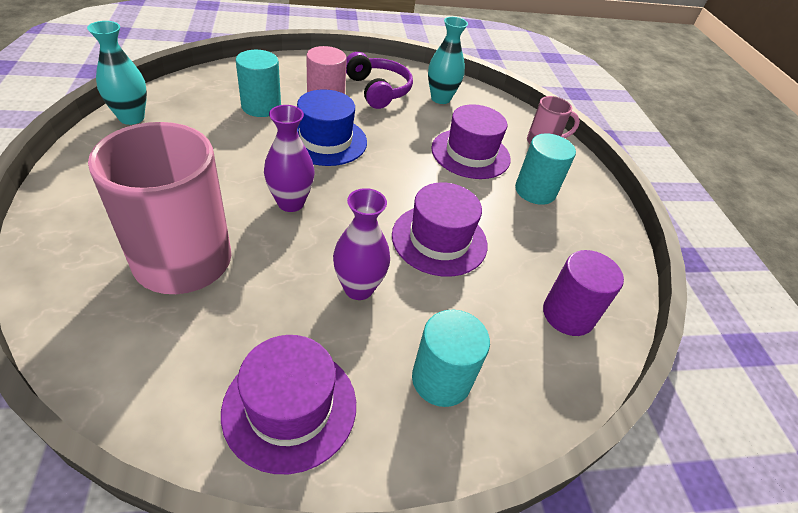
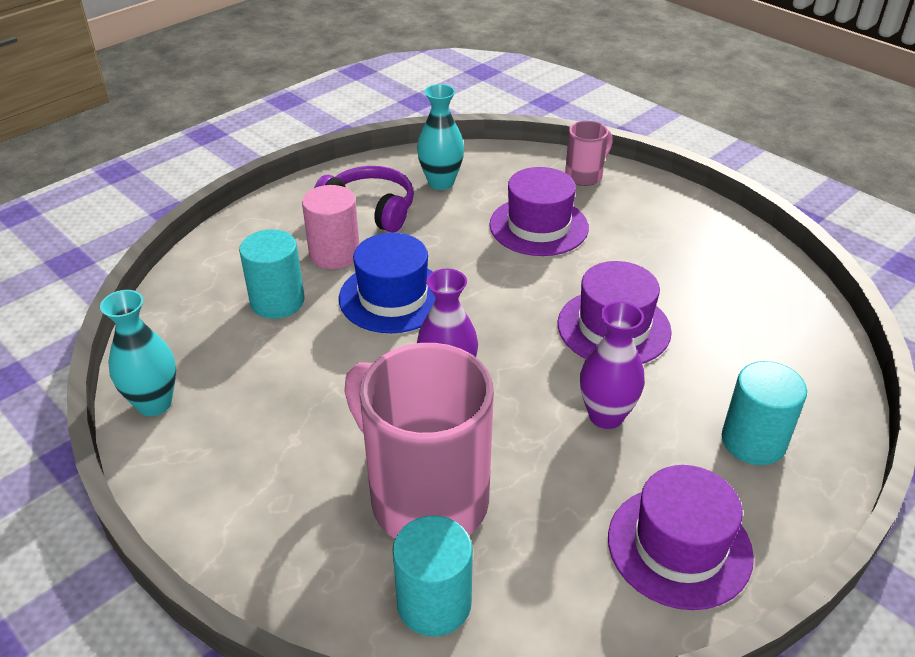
camera: 30 degrees left, 5 degrees down
turquoise cylinder [515,133,576,205] -> turquoise cylinder moved to [392,515,473,636]
purple cylinder [543,250,624,336] -> none

